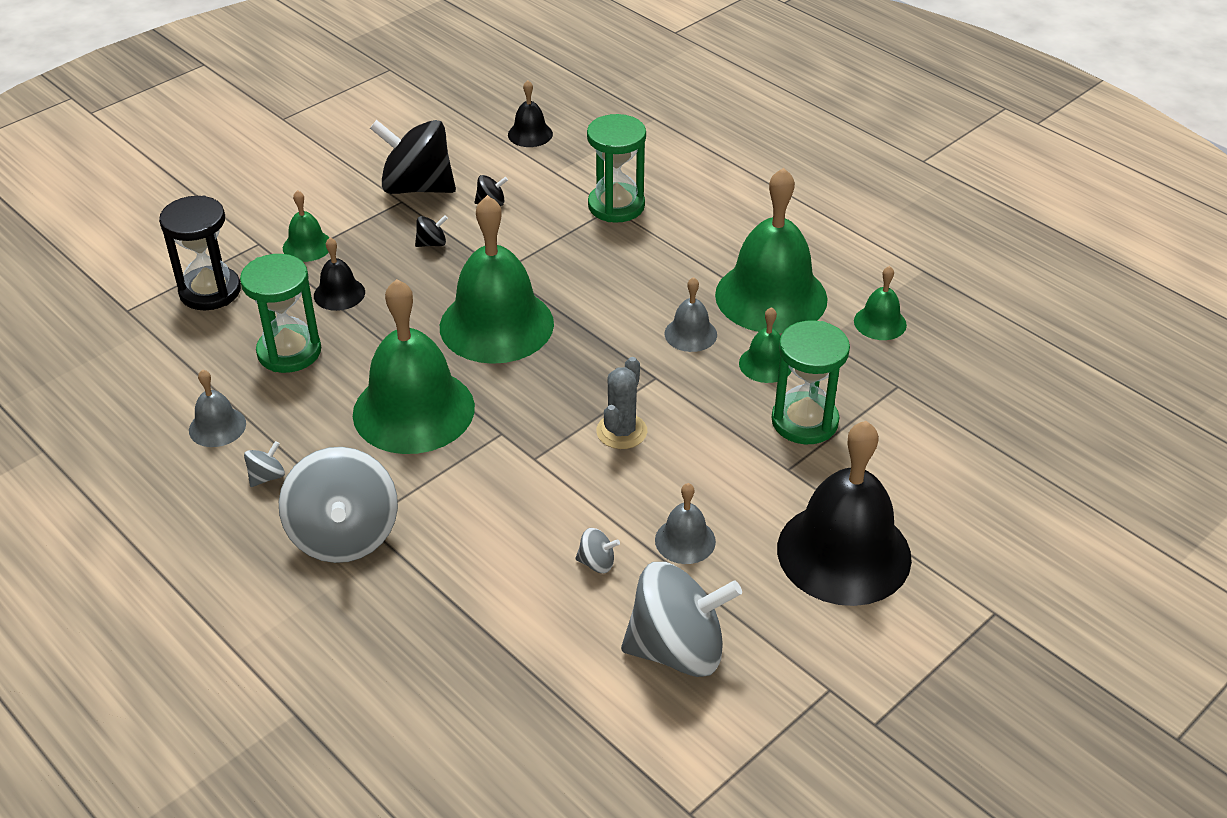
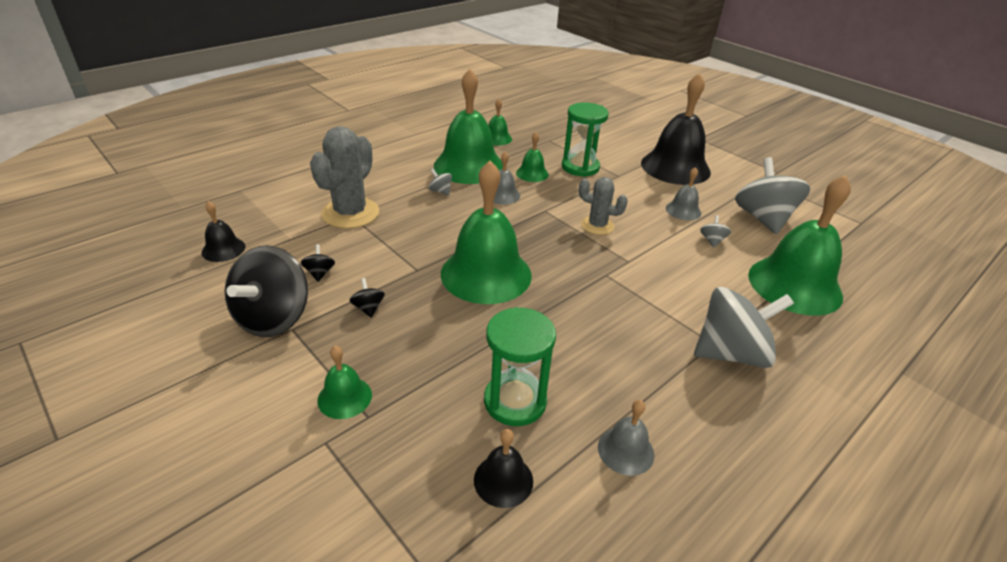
camera: 90 degrees left, 5 degrees down
black hourglass [159,196,241,310] -> none
grey spinning top [244,441,285,487] -> grey spinning top moved to [429,169,452,196]
black bell [314,237,365,311] -> black bell moved to [474,429,533,508]
green bell [353,279,475,454] -> green bell moved to [748,175,851,316]
green hourglass [587,114,646,223] -> grey cactus [310,126,379,229]

